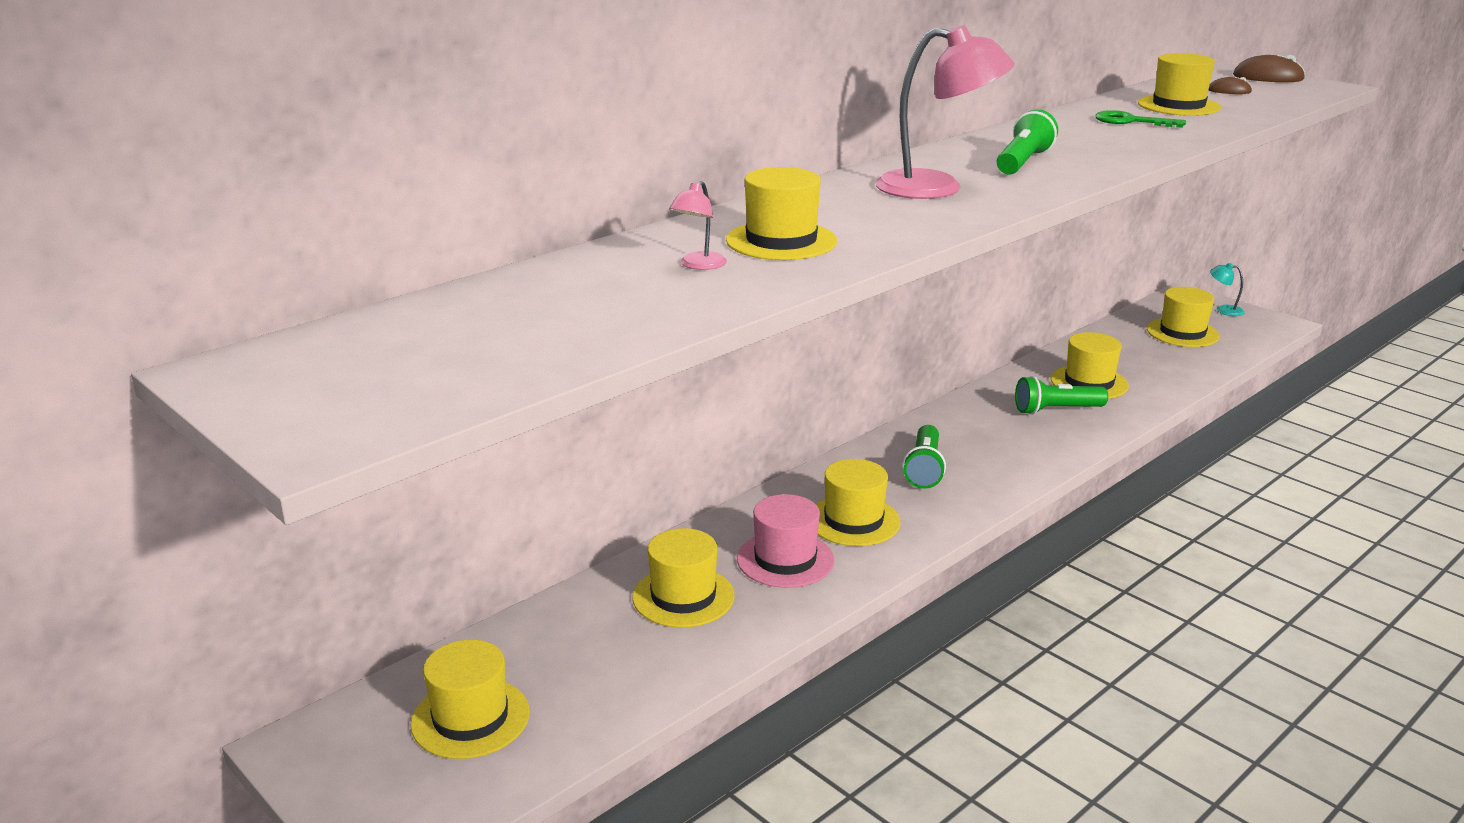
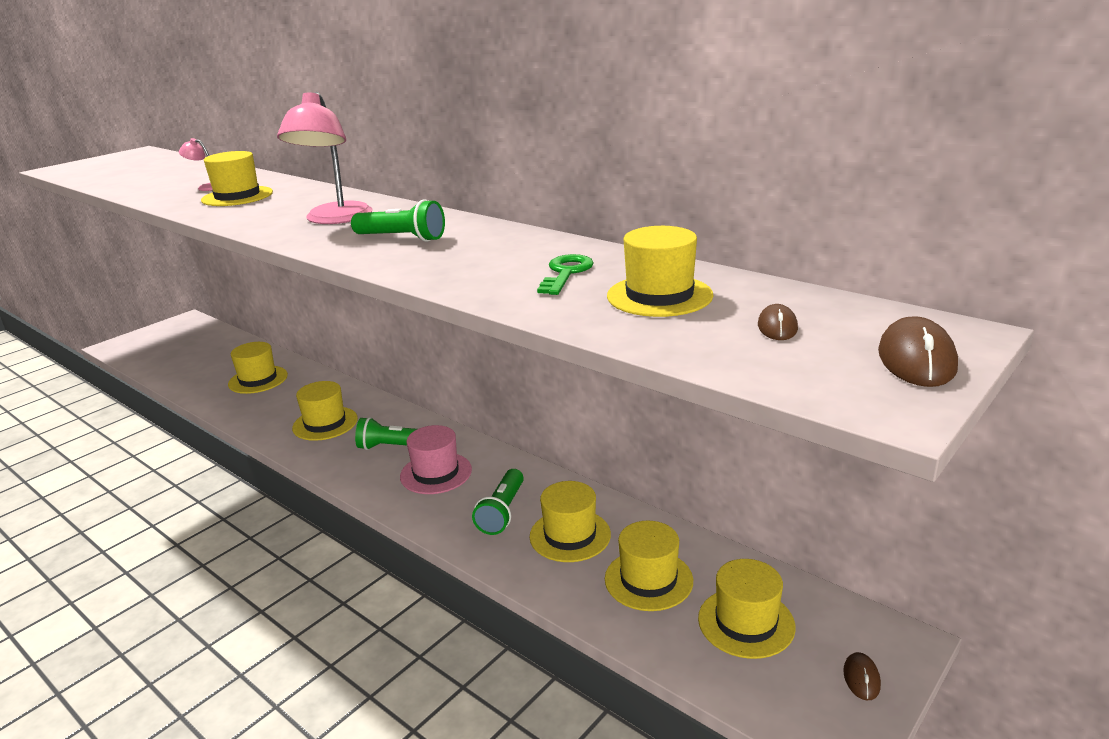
camera: 85 degrees right, 0 degrees up
yellow hat [410,639,530,759] -> yellow hat moved to [605,521,693,611]
pink hat [737,494,834,588] -> pink hat moved to [400,425,472,494]
green flashlight [1015,376,1108,415] -> green flashlight turned 150 degrees counterclockwise [472,469,524,535]
turquoise lamp [1210,263,1245,316] -> brown mouse [843,652,881,701]

